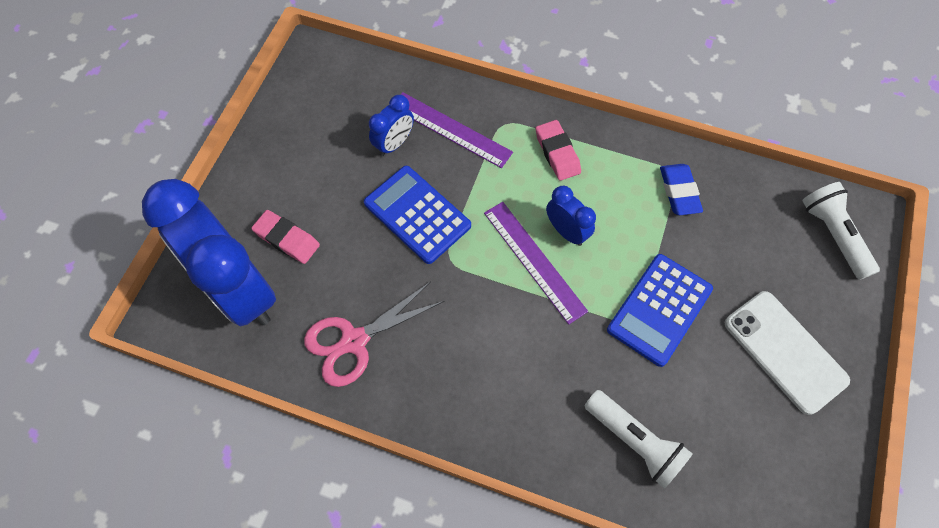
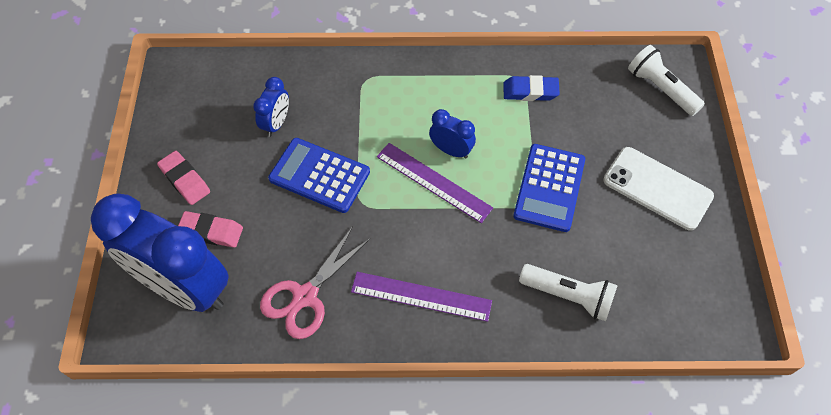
camera: 20 degrees left, 5 degrees down
purple ruler [400,92,513,168] -> purple ruler moved to [351,272,492,322]
pink eraser [536,120,581,181] -> pink eraser moved to [157,151,210,205]
blue eraser [660,164,703,215] -> blue eraser turned 60 degrees counterclockwise [503,75,560,101]

